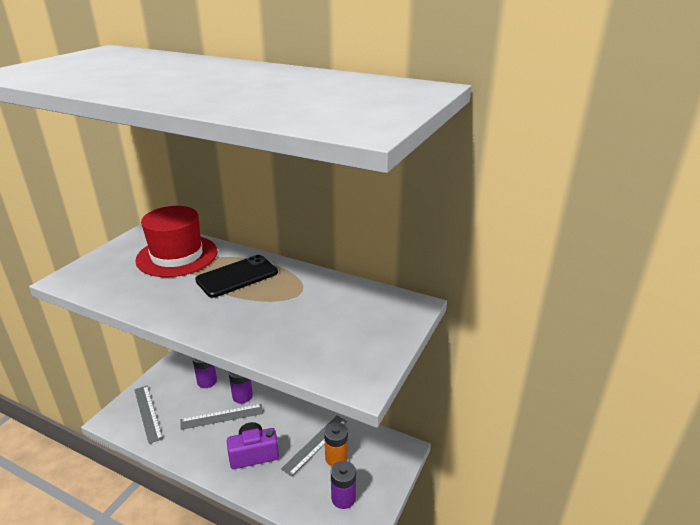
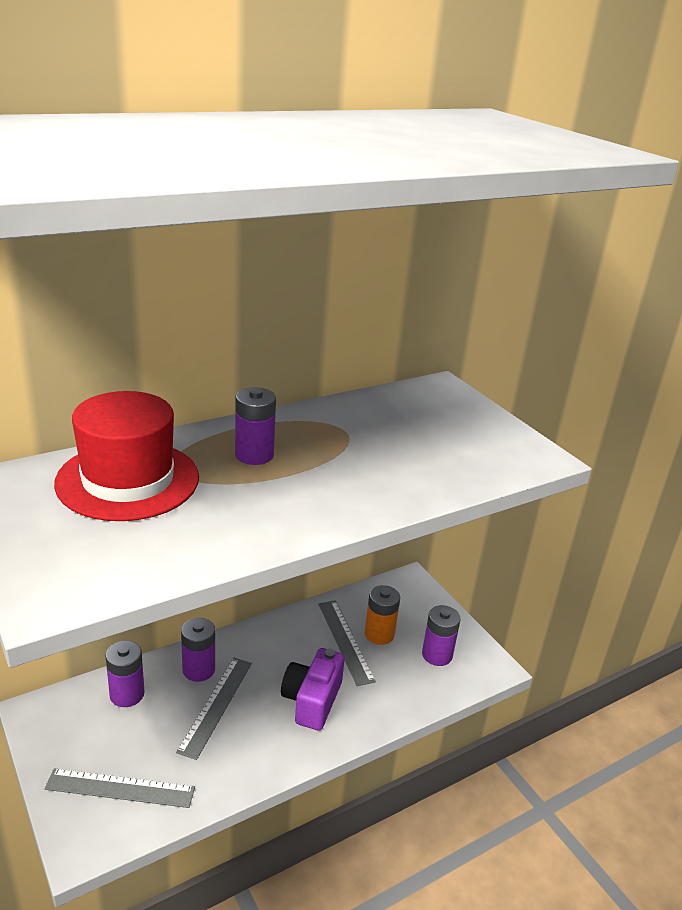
camera: 60 degrees left, 0 degrees up
black phone [195,255,278,298] -> purple battery [235,387,276,465]

